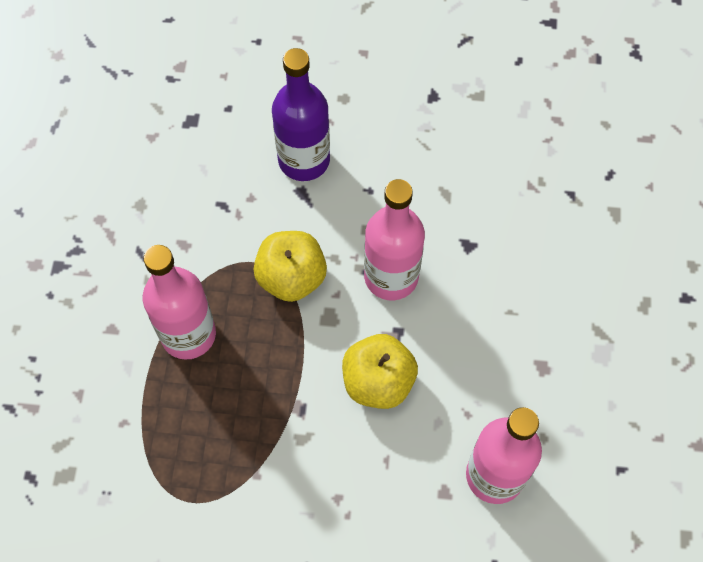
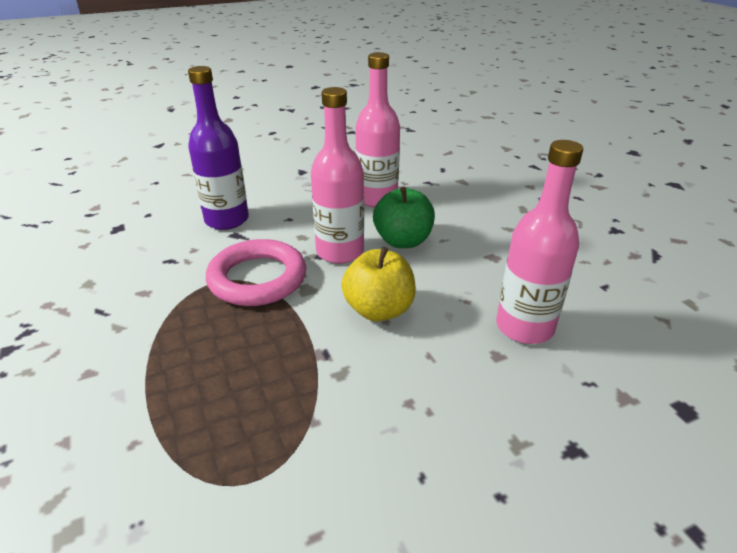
camera: 30 degrees left, 30 degrees down
pink bottle [143,245,216,360] -> pink bottle moved to [355,52,400,207]
yellow apple [253,231,327,302] -> pink ring [206,239,306,306]
none -> green apple [373,187,435,248]

